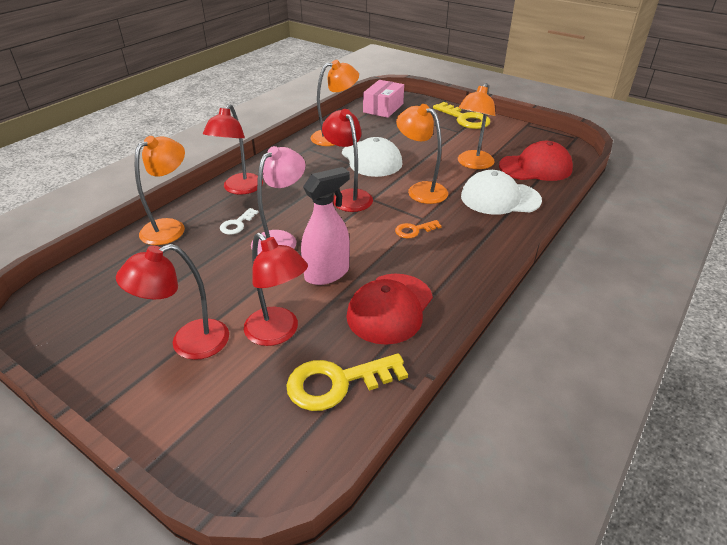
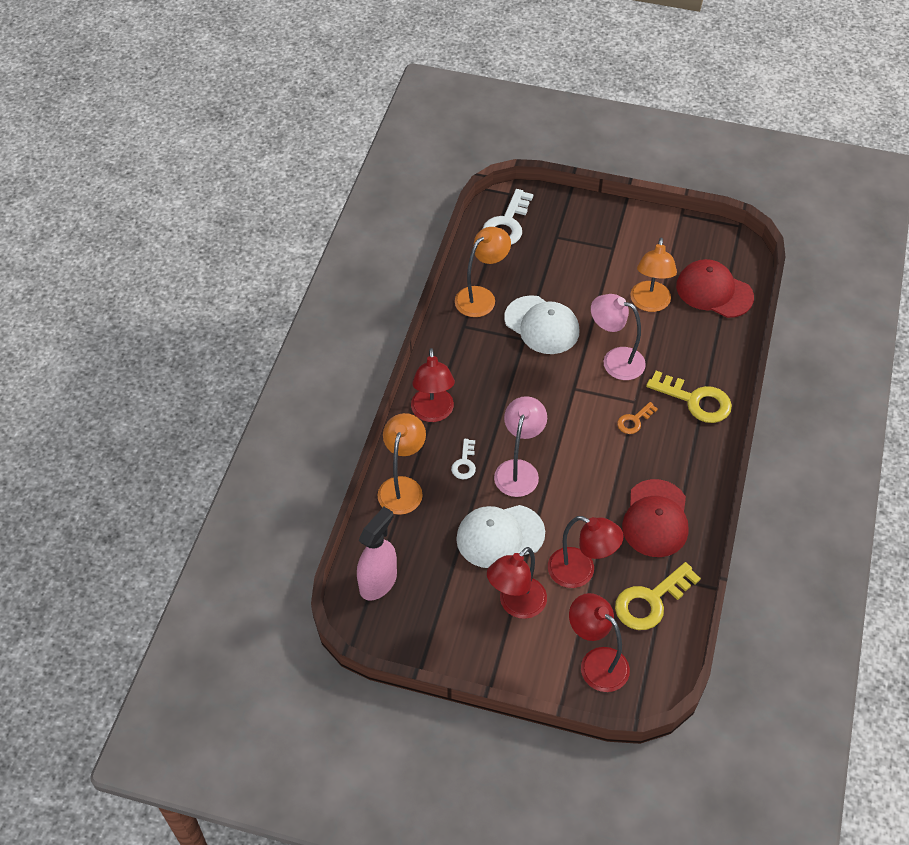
camera: 20 degrees left, 15 degrees up
pink spray bottle [301,167,350,285] -> pink spray bottle moved to [357,507,397,601]
red lamp [322,109,373,212] -> red lamp moved to [569,593,630,692]
pink box [363,80,404,118] -> white key [482,189,533,245]
orange lamp [396,104,448,204] -> pink lamp [591,294,646,380]
yellow key [433,102,490,129] -> yellow key moved to [646,371,732,423]
white cap [461,170,542,215] -> white cap moved to [456,505,545,568]
red cap [499,141,573,181] -> red cap turned 120 degrees counterclockwise [676,259,754,318]

